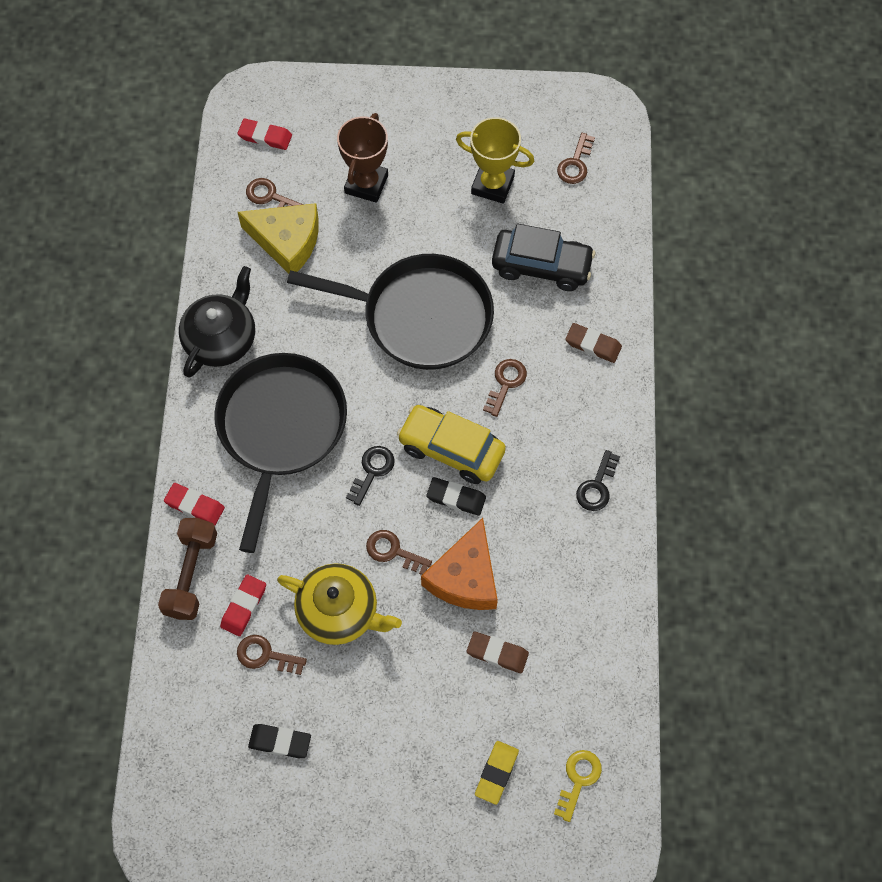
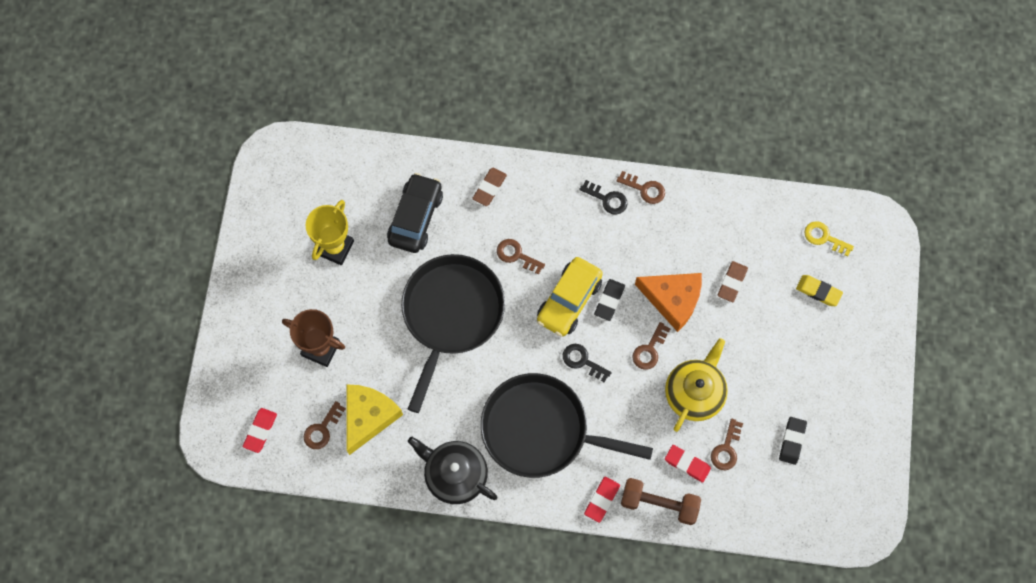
camera: 85 degrees left, 5 degrees up
brown key [557,133,595,184] -> brown key moved to [617,171,665,204]

